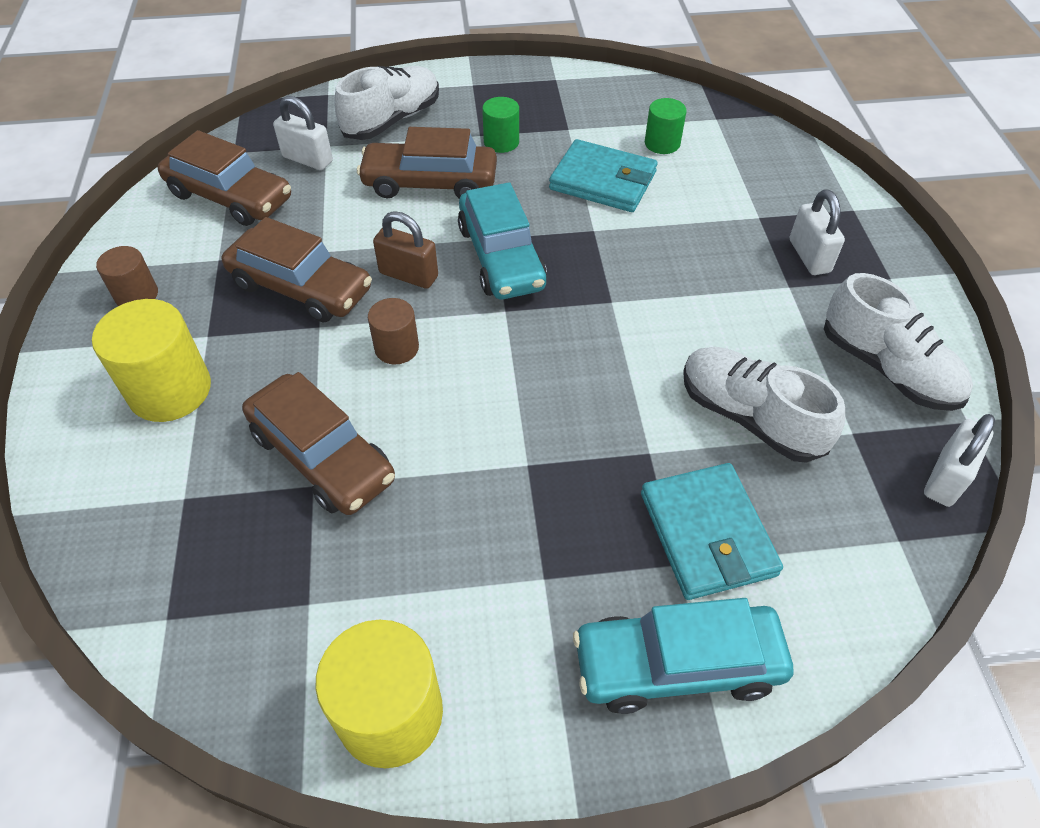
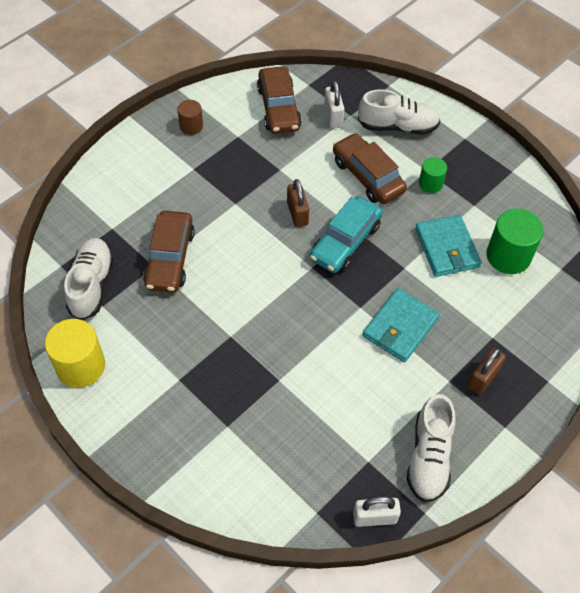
camera: 50 degrees right, 5 degrees up
yellow cylinder [92,299,211,422] -> none
brown car [222,217,372,322] -> none
brown cylinder [368,298,419,365] -> none
turquoise car [573,598,794,714] -> none
turquoise wallet [641,463,783,600] -> turquoise wallet moved to [363,288,440,362]
green cylinder [645,98,687,154] -> green cylinder [486,208,544,274], size x1.76
white shoe [683,347,845,463] -> white shoe moved to [64,238,114,320]
white padlock [790,189,845,275] -> brown padlock [468,348,506,395]

